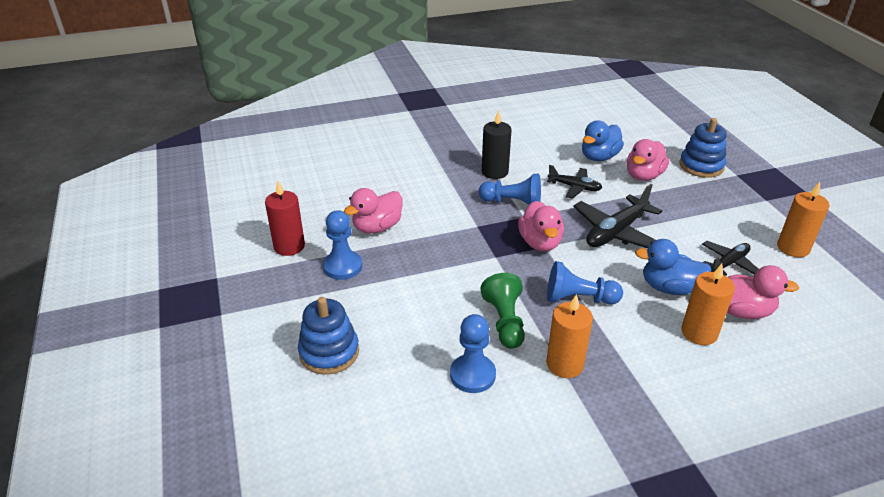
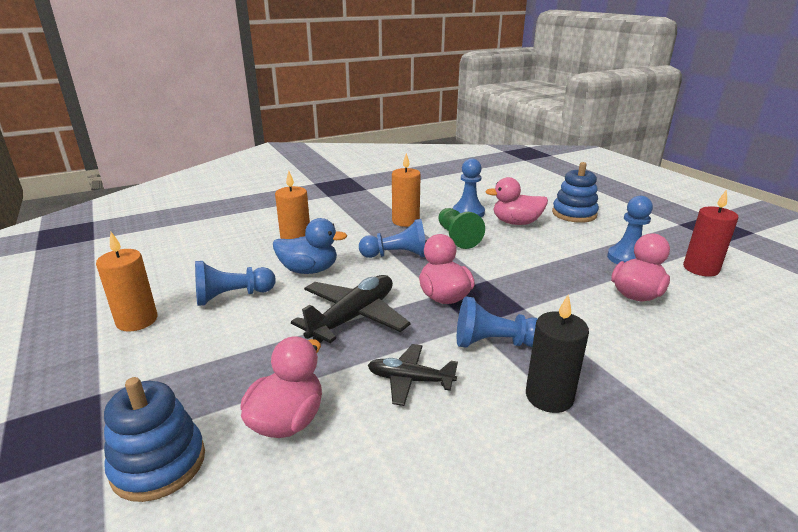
camera: 170 degrees right, 10 degrees down
blue duck [582,120,624,161] -> none
black plane [702,241,758,276] -> blue pawn [195,261,276,306]
pink duck [727,265,799,319] -> pink duck moved to [485,177,548,225]

